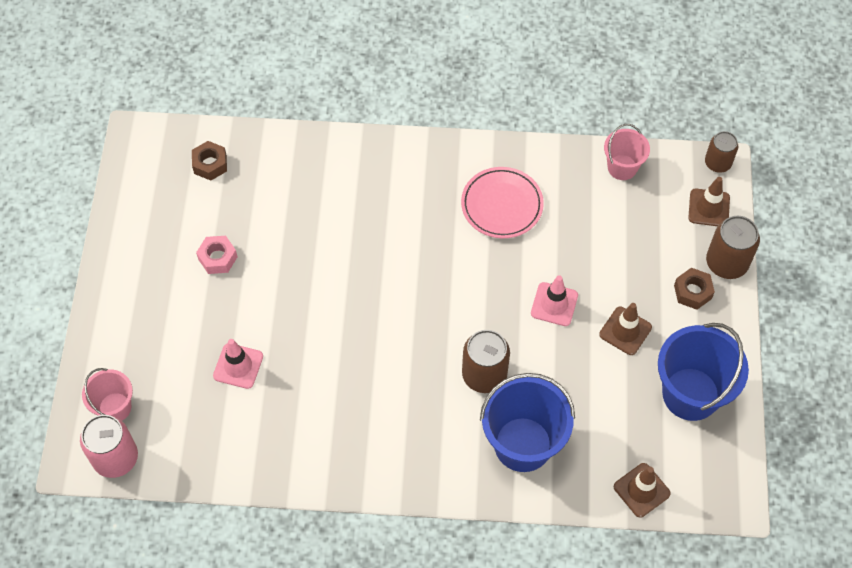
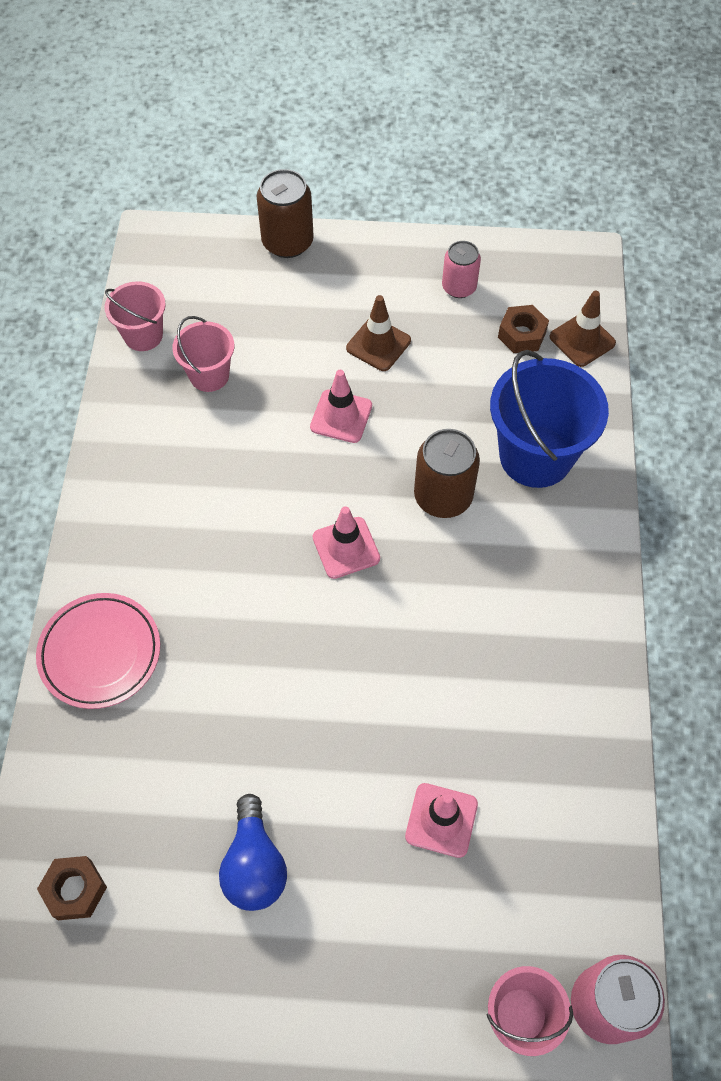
camera: 90 degrees left, 0 degrees up
pink nut [196,236,238,274] -> blue light bulb [219,794,287,911]
pink plate [461,167,544,238] -> pink plate moved to [36,593,160,709]
blue bucket [658,323,749,421] -> pink can [442,241,481,298]
brown nut [674,268,715,310] -> brown nut moved to [498,305,549,353]
brown traffic cone [688,177,730,226] -> none
brown can [705,131,738,173] -> none
none -> pink bucket [172,316,234,392]
none -> pink traffic cone [313,506,380,579]

